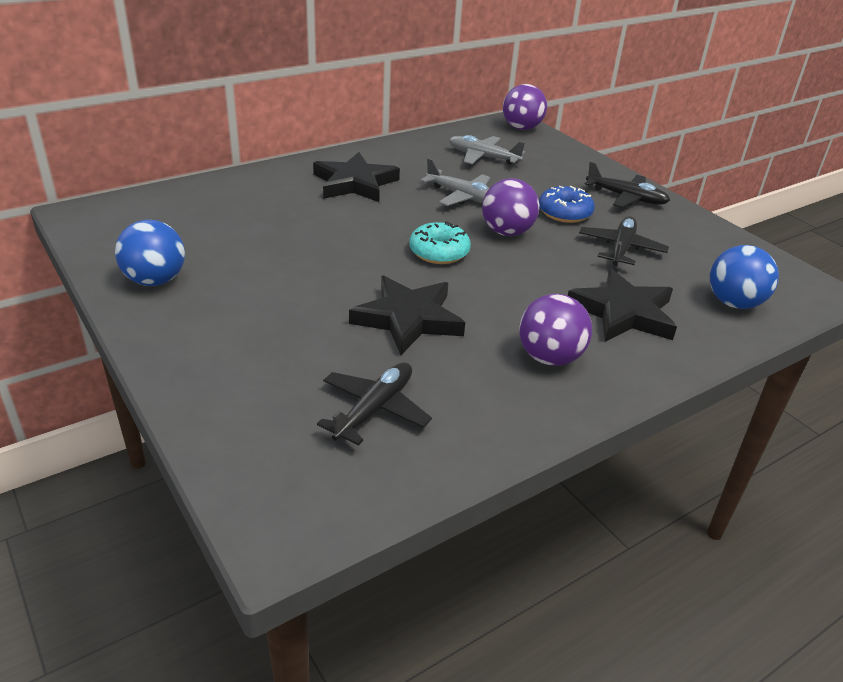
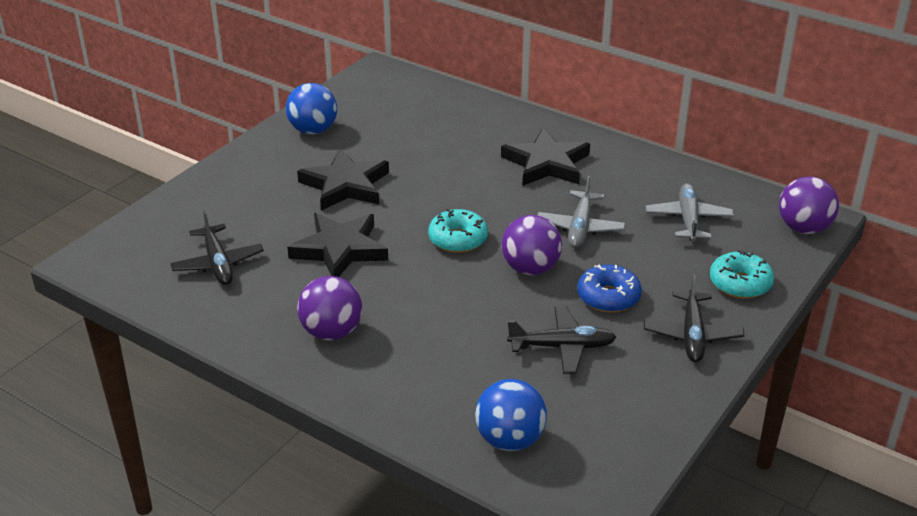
camera: 70 degrees right, 0 degrees up
black plane [317,362,432,446] -> black plane turned 60 degrees clockwise [170,210,264,285]
black star [568,268,677,342] -> black star moved to [297,149,389,211]
none -> turquoise donut [710,250,774,299]

